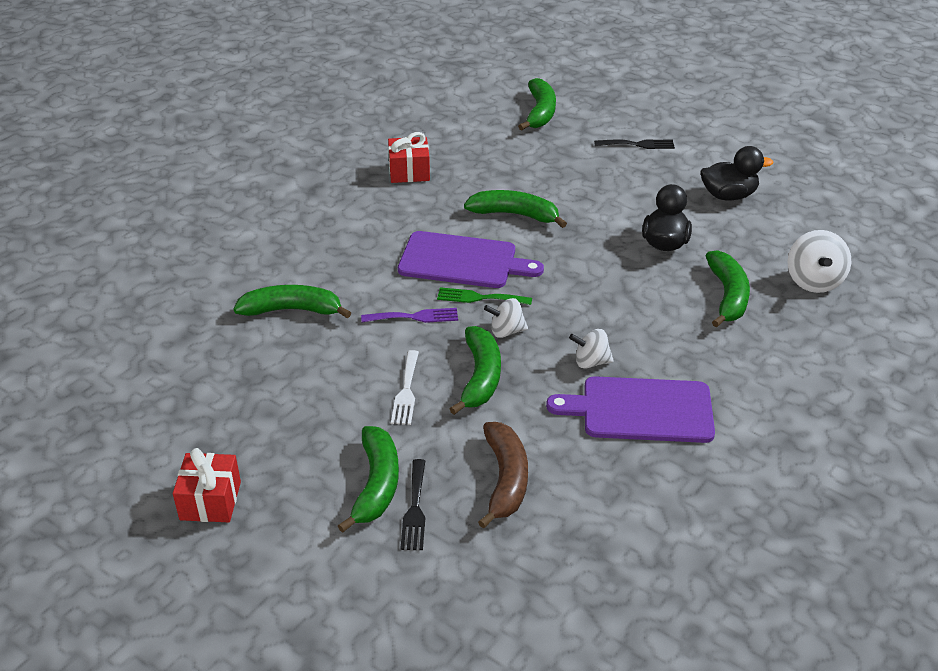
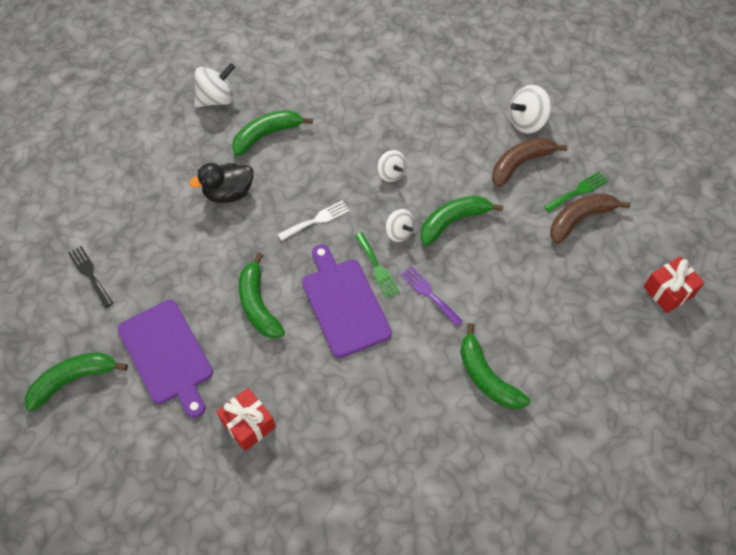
camera: 125 degrees left, 20 degrees up
green banana [338,426,399,533] -> brown banana [550,193,631,244]
white fork [391,350,419,425] -> white fork moved to [278,200,350,241]
black fork [400,459,425,550] -> green fork [544,172,608,212]
purple cutting board [546,376,715,443] -> purple cutting board moved to [118,300,213,418]
black duck [701,146,773,200] -> none
none -> white spinning top [509,85,551,133]

